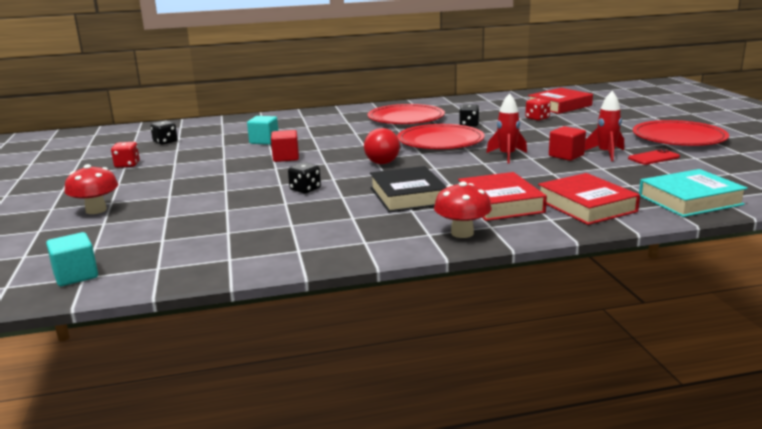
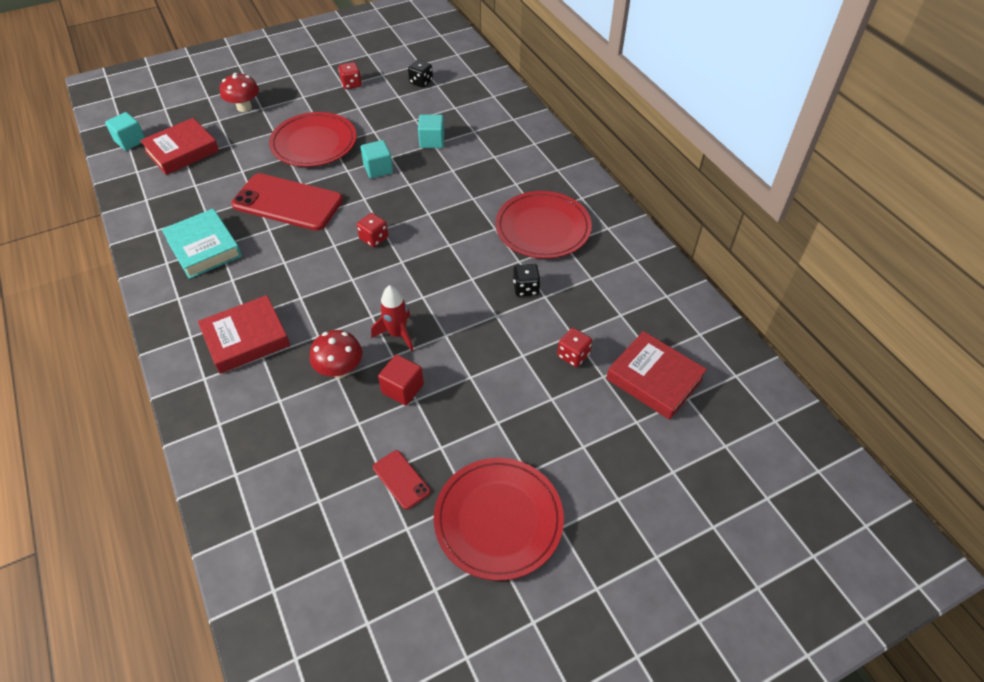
camera: 75 degrees right, 30 degrees up
red cube [271,130,299,162] -> turquoise cube [360,140,393,178]
black dice [288,162,321,193] -> red phone [231,173,343,231]
red light bulb [364,128,401,164] -> red dice [357,213,388,247]
black book [370,166,446,212] -> none
red plate [397,124,485,149] -> red plate moved to [269,112,357,167]
red mushroom [434,181,492,238] -> red mushroom moved to [310,330,362,378]
red book [538,173,640,225] -> red book moved to [140,118,219,175]
red rocket [585,91,624,161] -> none
turquoise book [639,169,748,217] -> turquoise book moved to [161,209,242,279]

